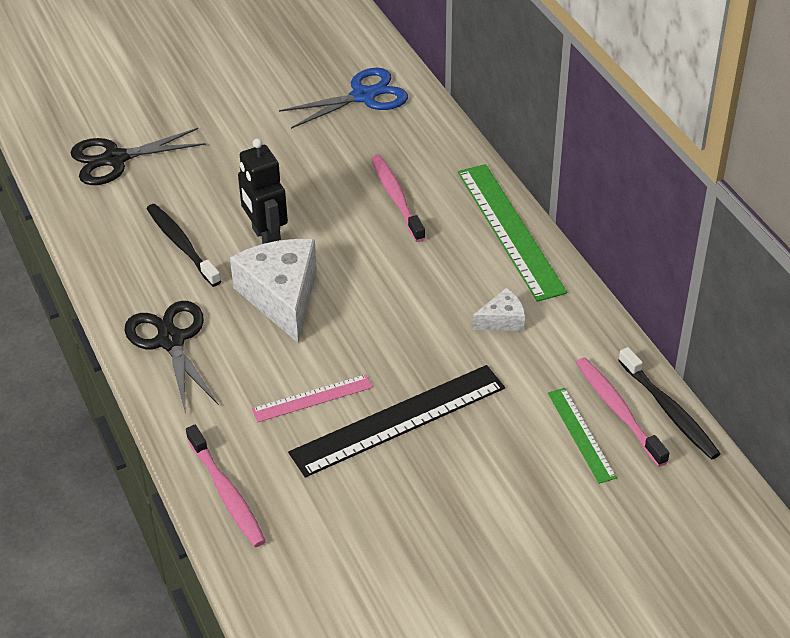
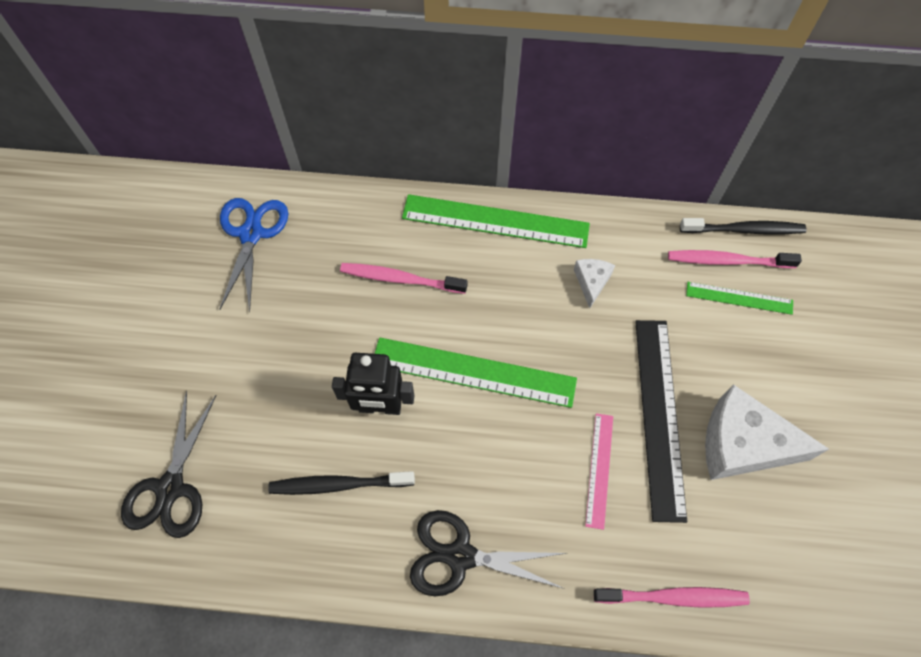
camera: 60 degrees left, 20 degrees up
white cheese [230,239,317,343] -> white cheese moved to [705,384,829,480]
none -> green ruler [375,337,577,408]

